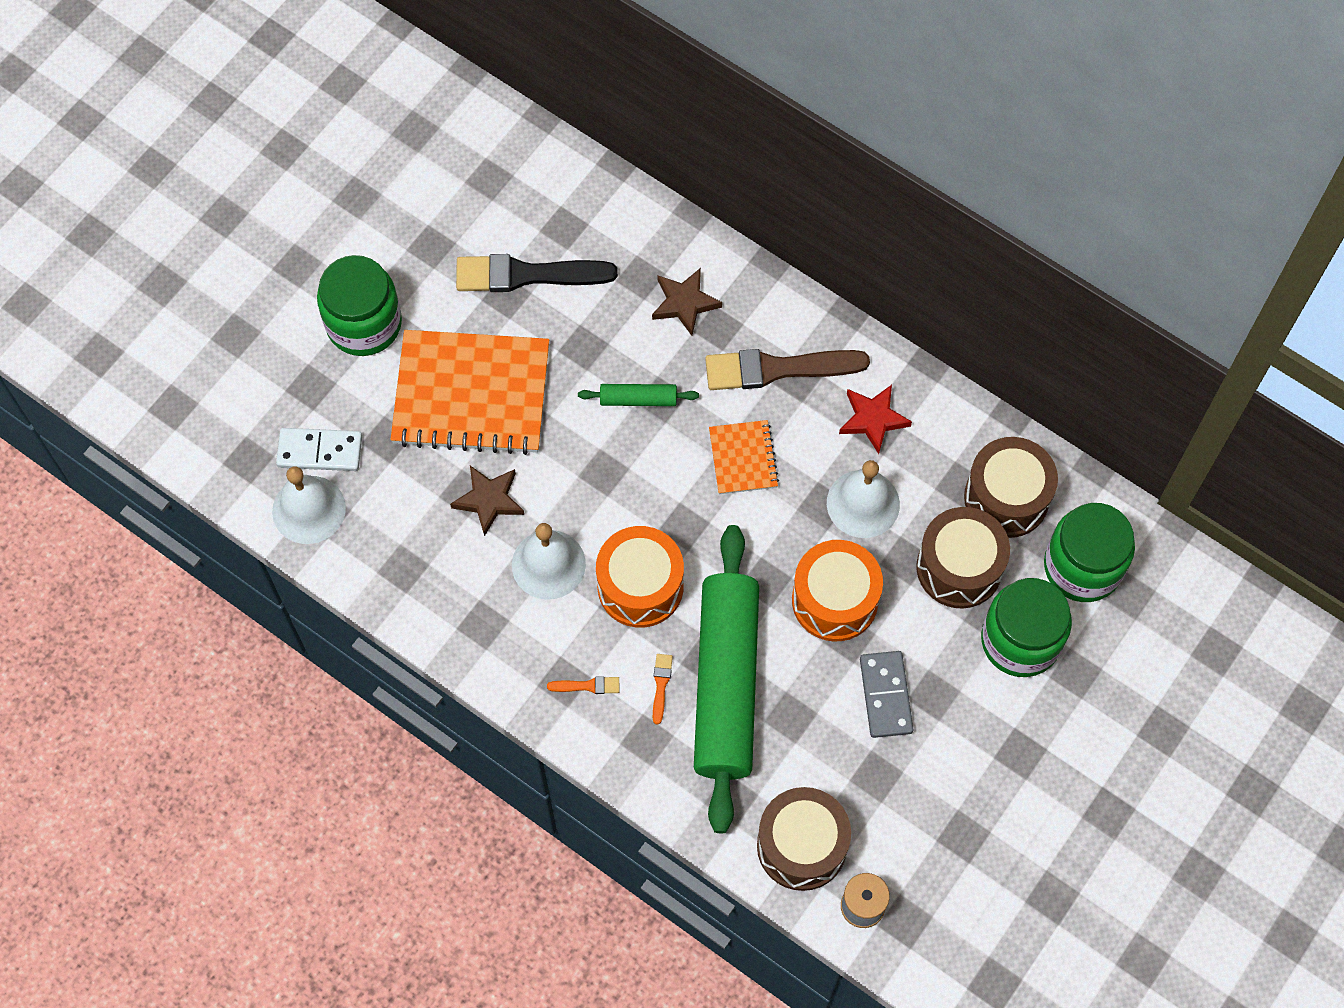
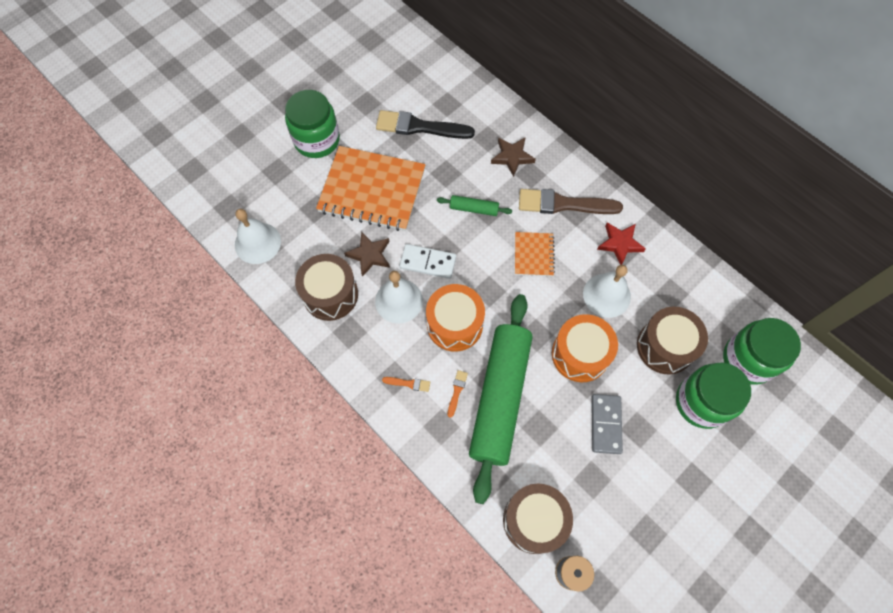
camera: 10 degrees right, 0 degrees up
white domino [276,428,362,471] -> white domino moved to [399,244,456,279]
brown drum [964,437,1058,538] -> brown drum moved to [295,254,358,321]

